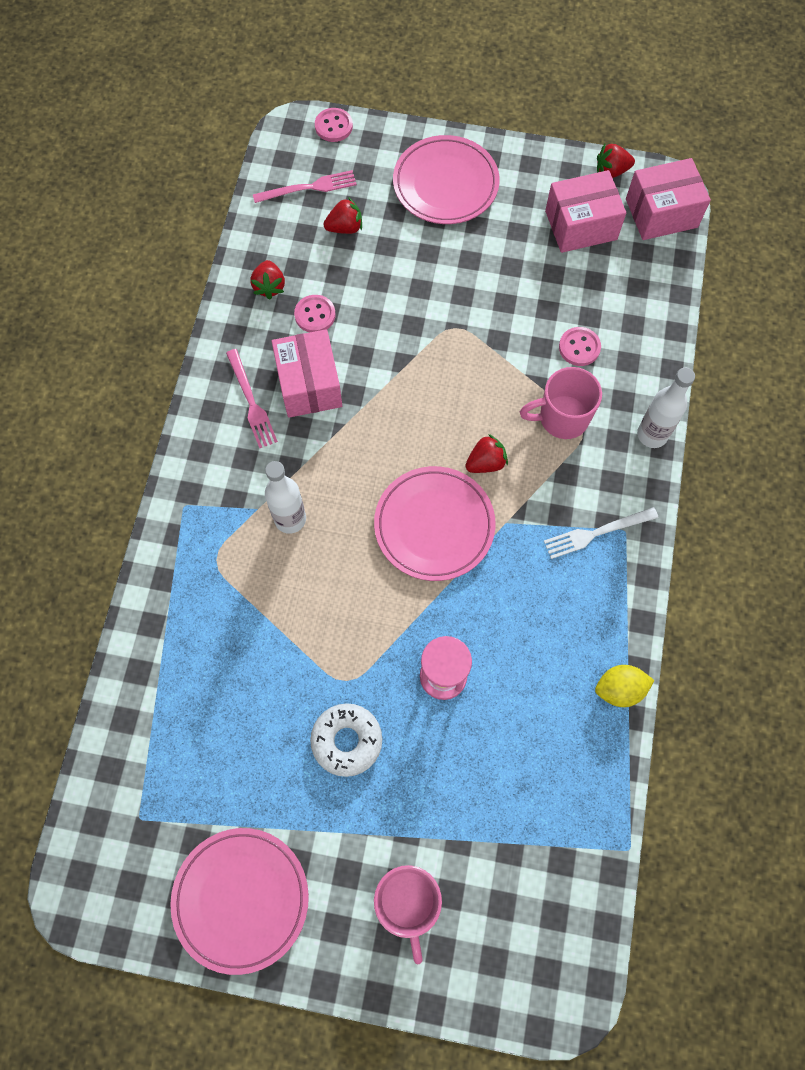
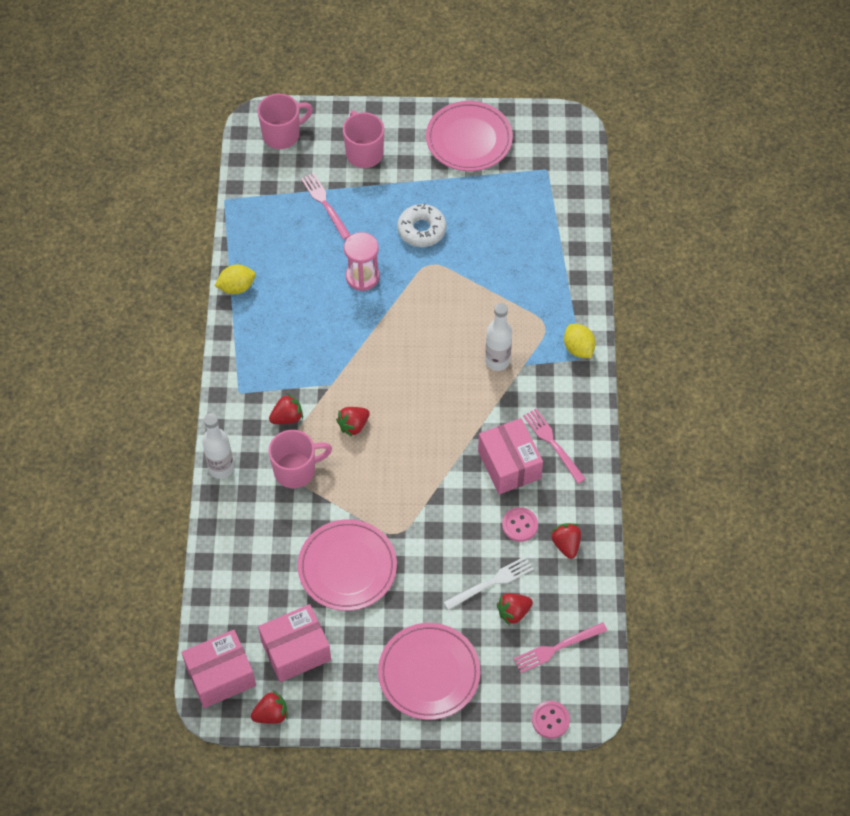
camera: 170 degrees right, 10 degrees down
pink plate [374,466,495,581] -> pink plate moved to [298,519,397,611]
white fork [544,507,658,559] -> white fork moved to [444,556,534,610]
pink button [559,327,601,366] -> none
none -> pink mug [258,94,313,149]
none -> red strawberry [269,393,303,424]
none -> pink fork [301,173,350,239]
none -> yellow lemon [564,324,596,358]

